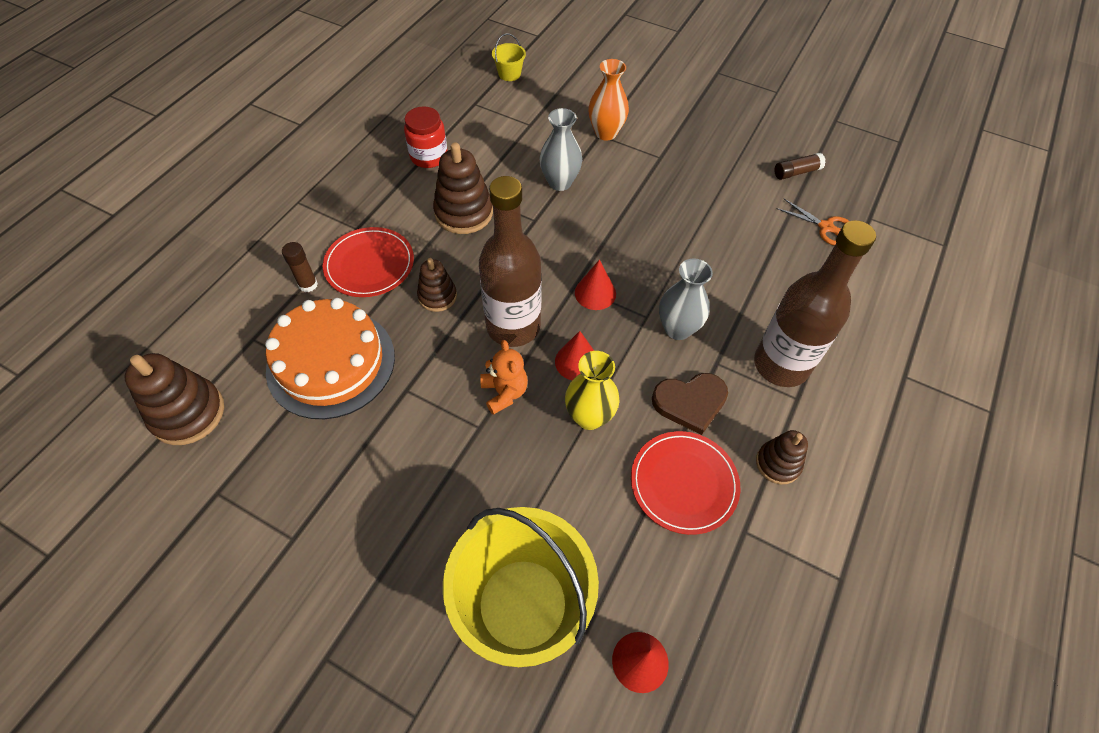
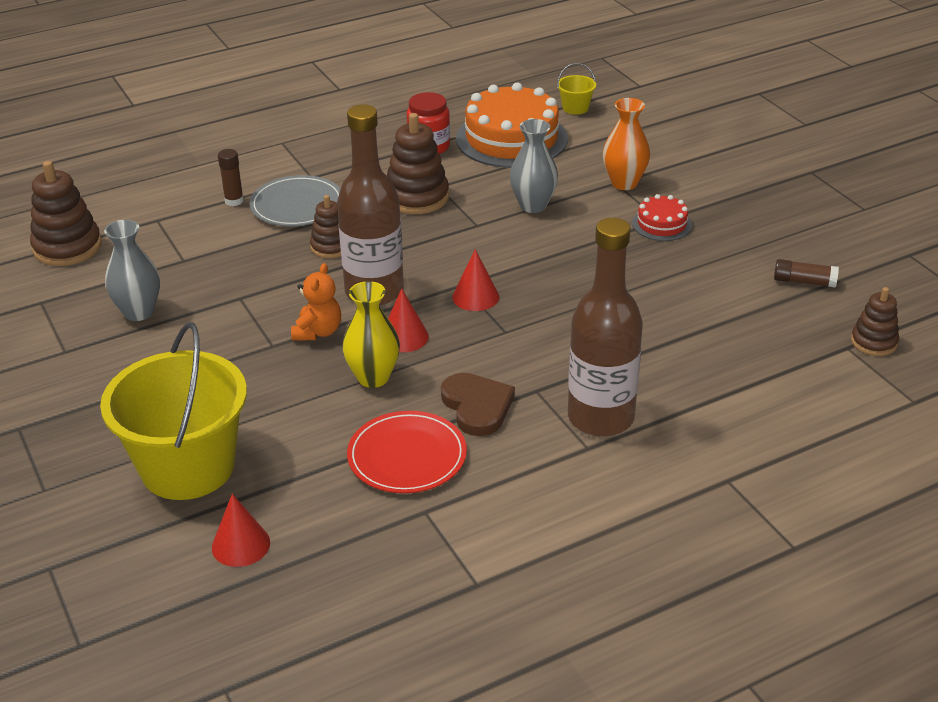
camera: 35 degrees right, 20 degrees down
orange cake [265,298,395,419] -> orange cake moved to [456,83,568,168]
red plate [323,227,414,297] -> grey plate [249,175,340,226]
brown heart [652,373,728,435] -> brown heart turned 135 degrees counterclockwise [441,373,515,436]
grey vase [659,258,713,340] -> grey vase moved to [104,220,160,321]
brown stacking toy [756,430,808,484] -> brown stacking toy moved to [851,287,899,356]
orange scissors [776,199,849,246] -> none
none -> red cake [632,194,692,241]

